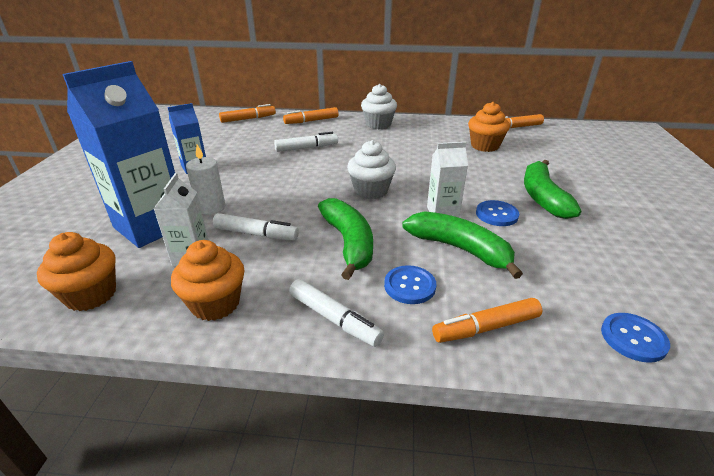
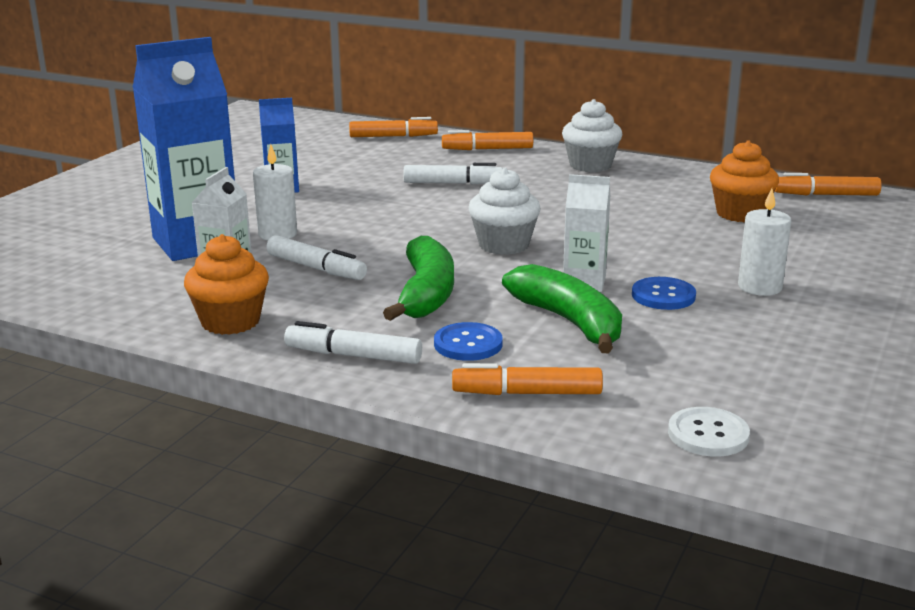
camera: 20 degrees right, 10 degrees down
orange cupcake [37,232,116,311] -> none
white marker [289,279,384,347] -> white marker turned 135 degrees clockwise [284,321,422,364]
green banana [524,160,581,219] -> white candle [738,188,791,296]
blue button [601,313,670,363] -> white button [668,407,750,457]

